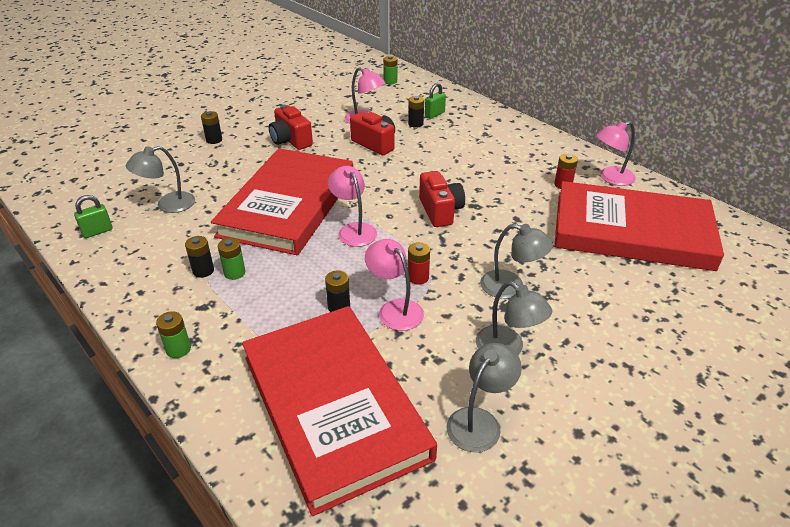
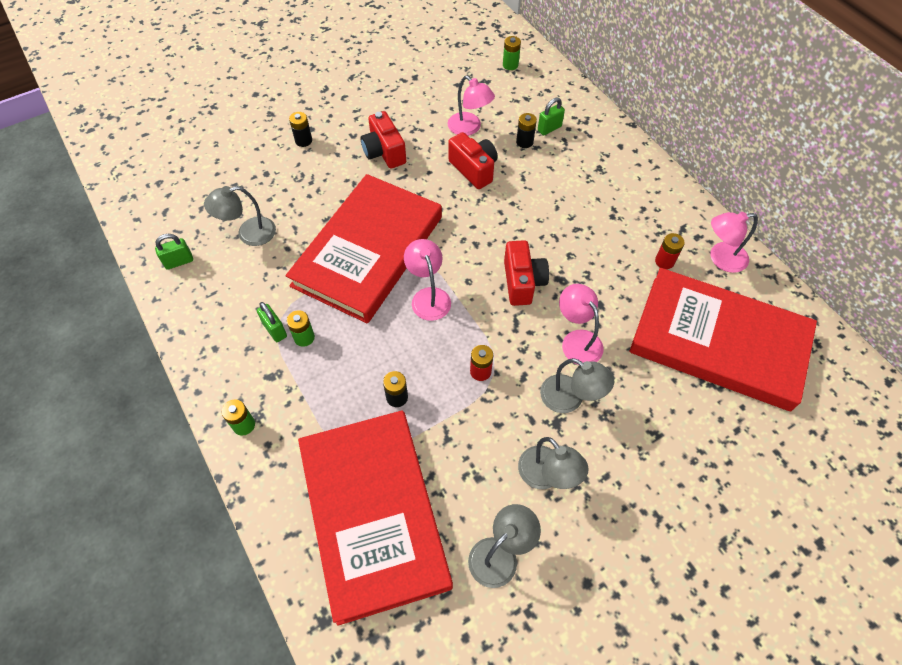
camera: 10 degrees right, 20 degrees up
black battery [185,236,214,278] -> green padlock [257,302,287,342]
pink lamp [365,239,424,331] -> pink lamp moved to [559,284,604,365]

